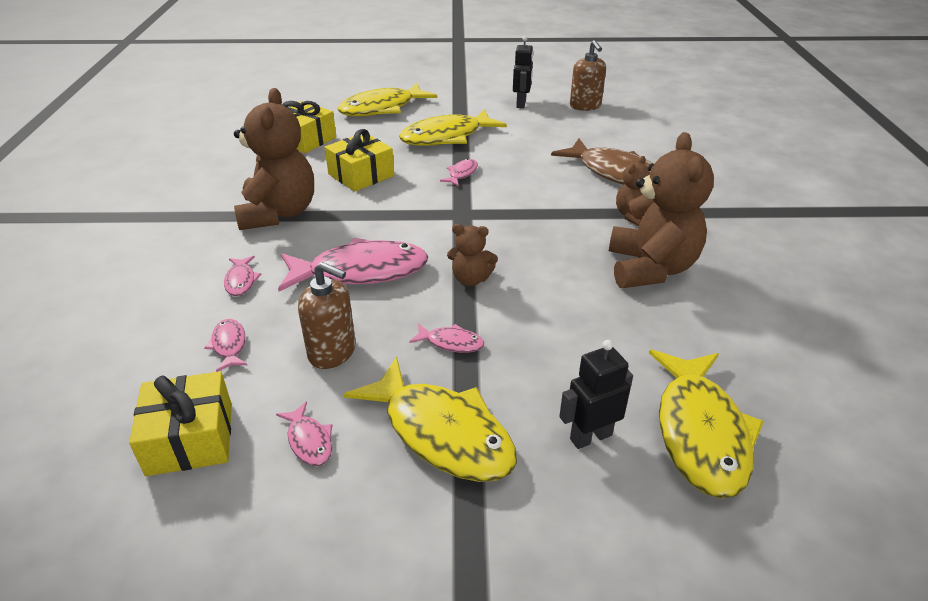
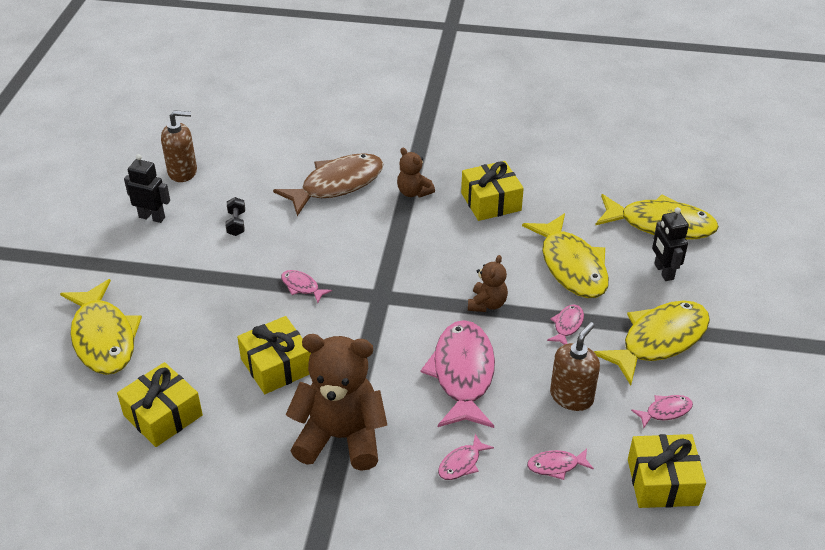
camera: 80 degrees left, 5 degrees up
pink fish [224,256,262,296] -> pink fish turned 135 degrees clockwise [438,434,494,480]
yellow fish [399,109,507,146] -> yellow fish moved to [522,213,609,298]
brown teddy bear [609,132,714,288] -> yellow gift [461,161,524,221]
none -> black dumbbell [226,197,245,236]

